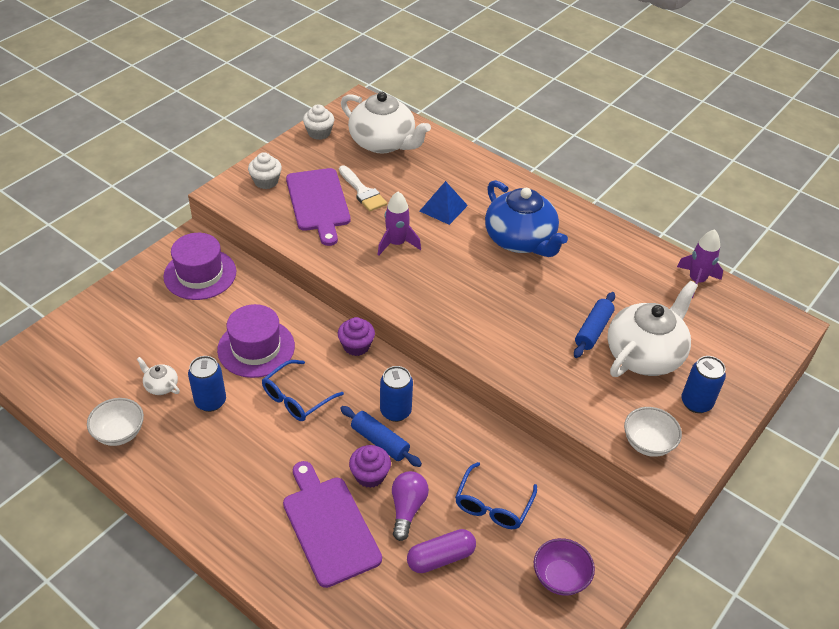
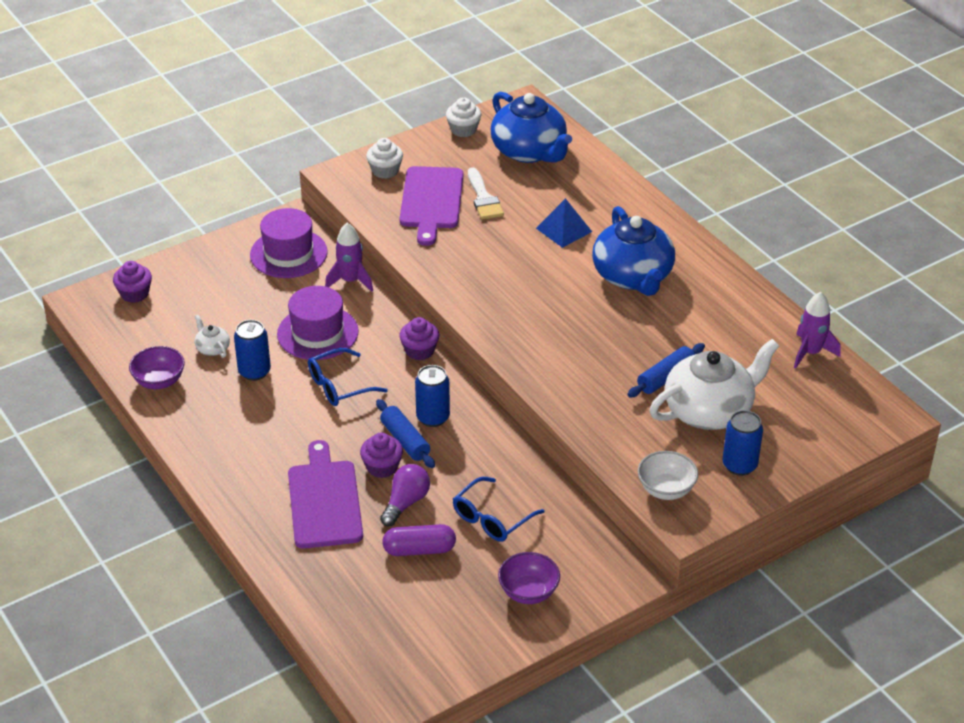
camera: 20 degrees right, 5 degrees down
white bowl [87,398,144,446] -> purple bowl [129,346,185,389]
white teapot [341,92,431,153] -> blue teapot [491,92,572,163]
purple rocket [377,191,421,256] -> purple rocket moved to [325,223,373,292]
none -> purple cupcake [113,261,152,303]

